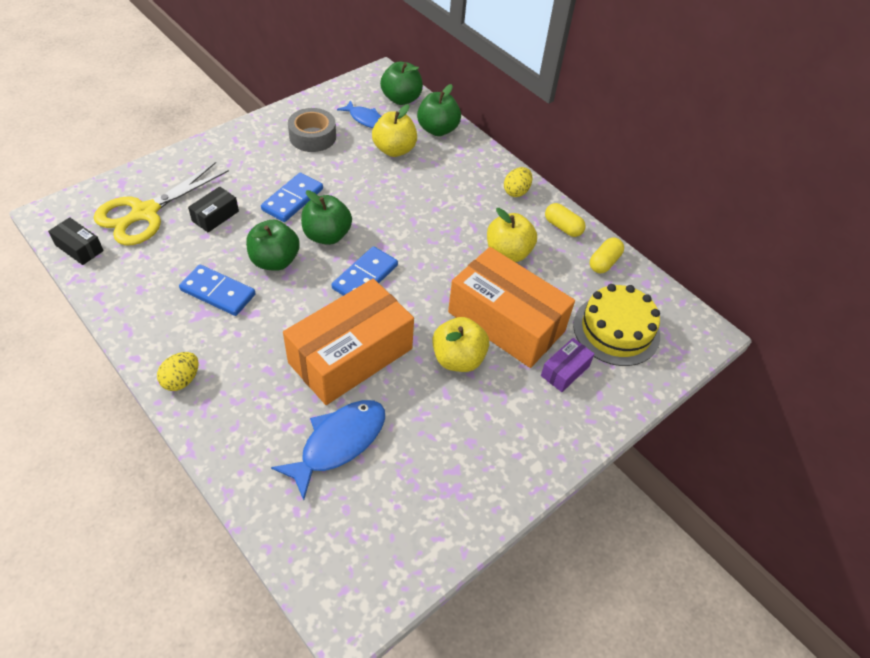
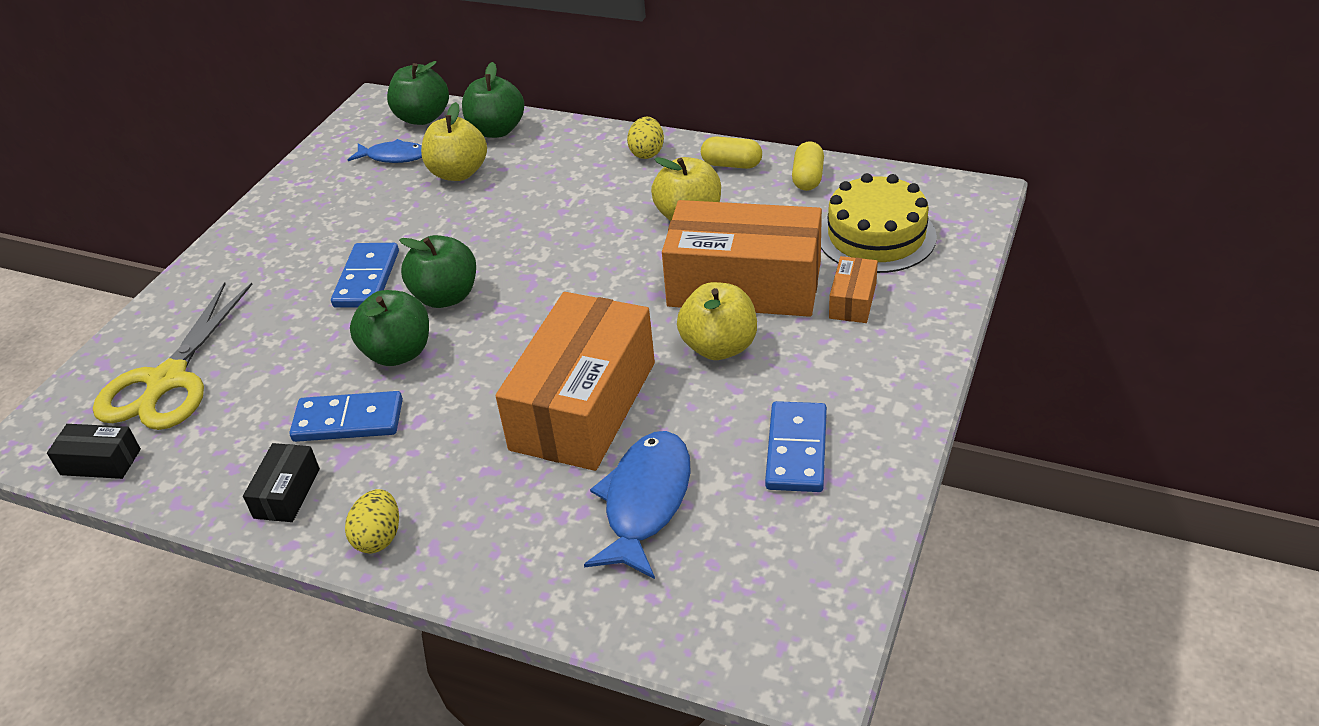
camera: 20 degrees left, 10 degrees down
black box [188,186,239,232] -> black box moved to [243,443,320,522]
grey tape [288,108,336,152] -> none
blue domino [331,246,398,296] -> blue domino moved to [765,401,827,492]
purple box [541,338,594,392] -> orange box [829,256,878,323]

